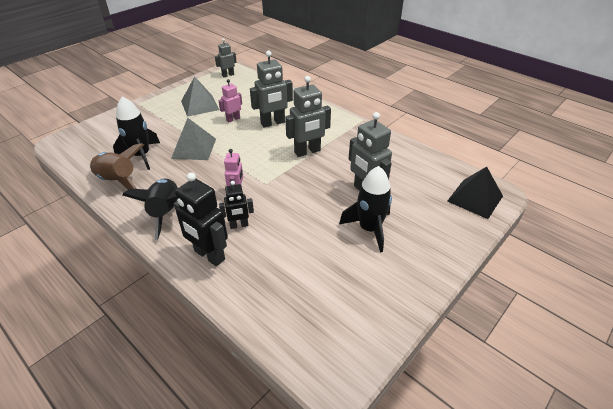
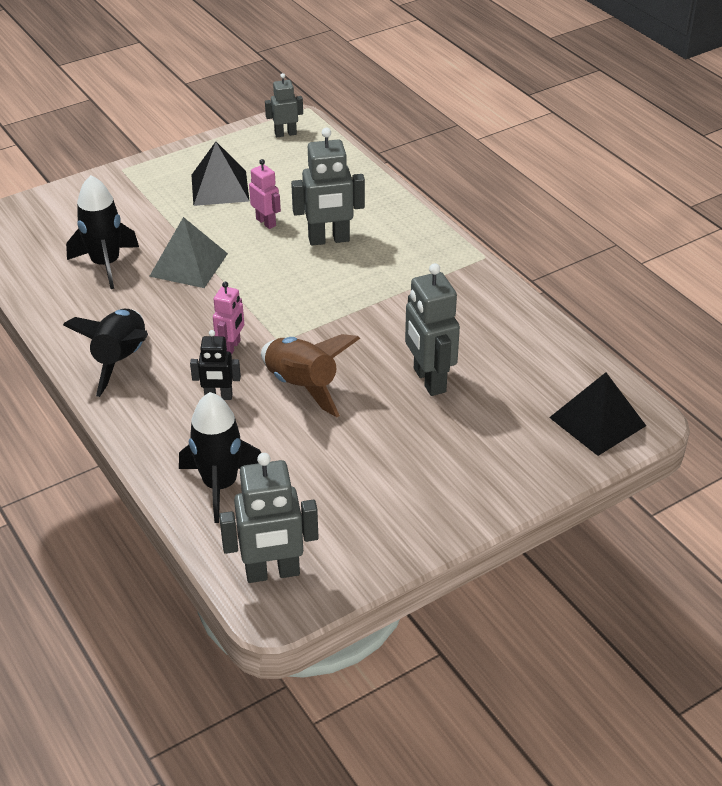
camera: 15 degrees right, 0 degrees up
brown rocket [90,143,144,190] -> brown rocket moved to [261,334,360,417]
black robot [174,172,228,266] -> none
grey pyramid [181,76,219,117] -> black pyramid [191,142,250,206]
pink robot [218,79,242,123] -> pink robot turned 75 degrees clockwise [249,159,281,229]
grey robot [285,76,331,157] -> grey robot moved to [219,453,319,583]
black rocket [339,166,392,253] -> black rocket moved to [179,392,262,523]

